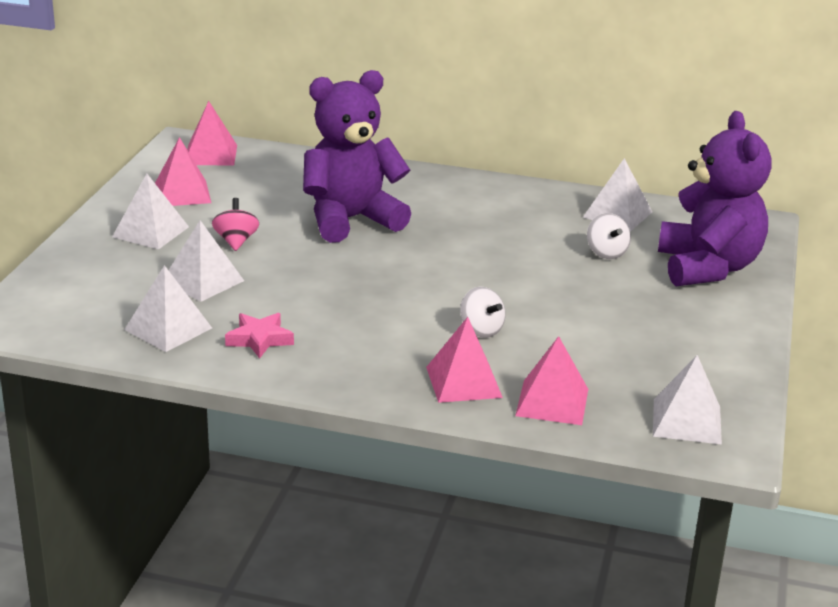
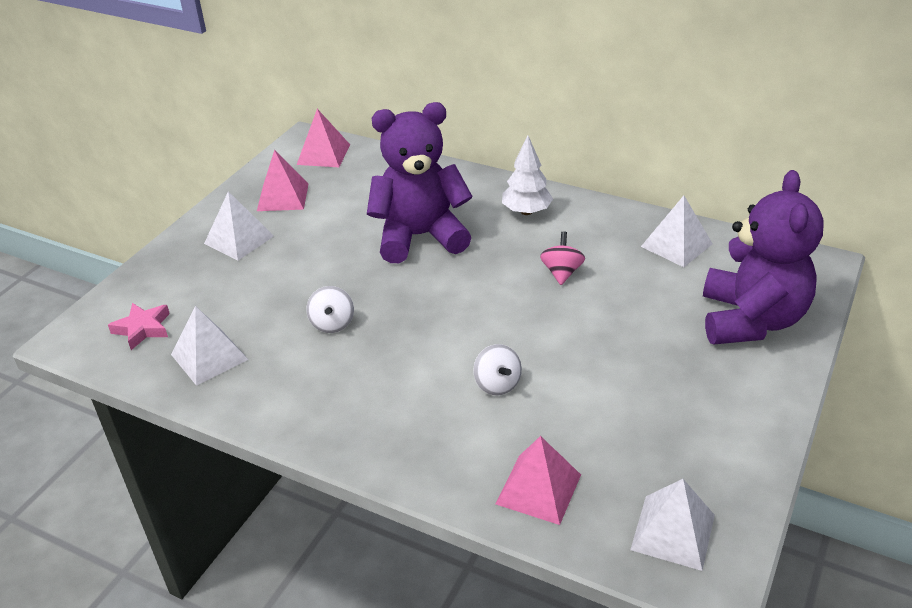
camera: 15 degrees right, 10 degrees up
white pyramid [169,220,244,302] -> none
pink spinning top [212,198,259,251] -> pink spinning top moved to [540,231,585,285]
pink star [225,313,294,359] -> pink star moved to [108,303,170,350]
pink pyramid [426,317,503,403] -> none
white spinning top [587,213,631,259] -> white spinning top moved to [306,286,354,333]
none -> white tree [502,136,553,215]

